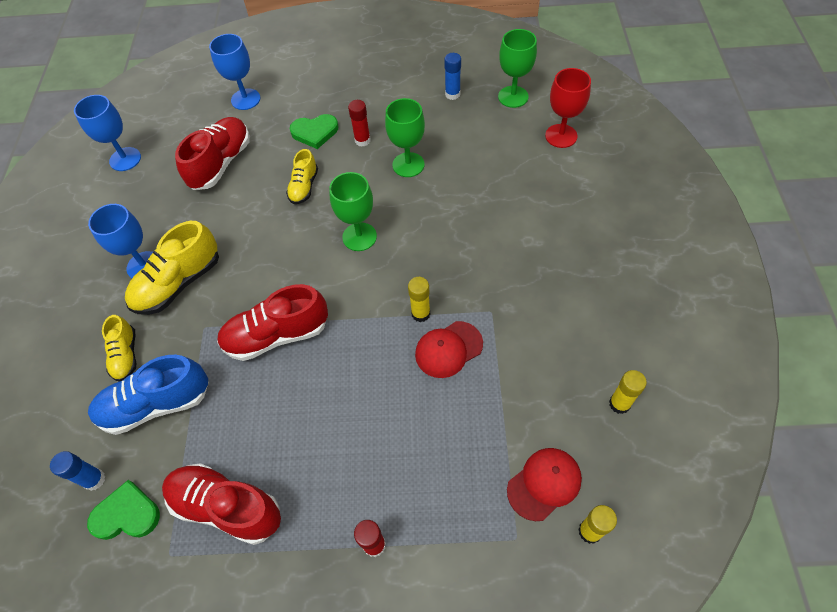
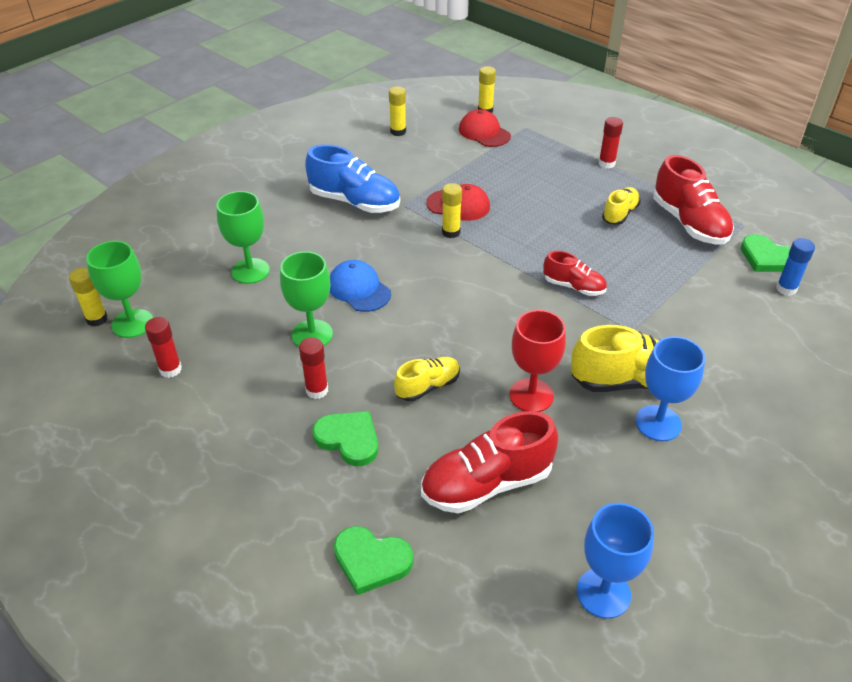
camera: 140 degrees left, 15 degrees down
blue shoe [88,355,209,435] -> blue shoe moved to [305,144,400,213]
yellow shoe [102,315,136,382] -> yellow shoe moved to [602,187,641,225]
blue goblet [209,34,260,110] -> green heart [334,526,413,595]
red shoe [217,284,328,361] -> red shoe [543,251,607,296], size x0.58
green goblet [329,172,377,251] -> green goblet moved to [217,191,270,284]
blue glue stick [444,53,461,100] -> red glue stick [145,317,182,378]
red cap [507,448,582,521] -> red cap turned 45 degrees clockwise [459,109,511,147]
red goblet [545,68,591,148] -> red goblet moved to [510,310,566,412]
none -> yellow glue stick [69,268,108,327]
none -> blue cap [330,260,391,312]

